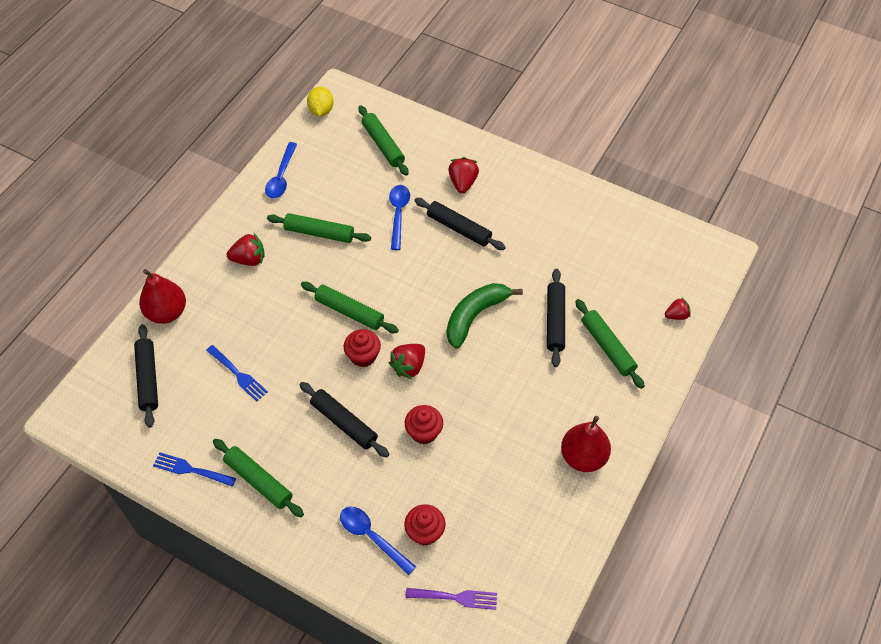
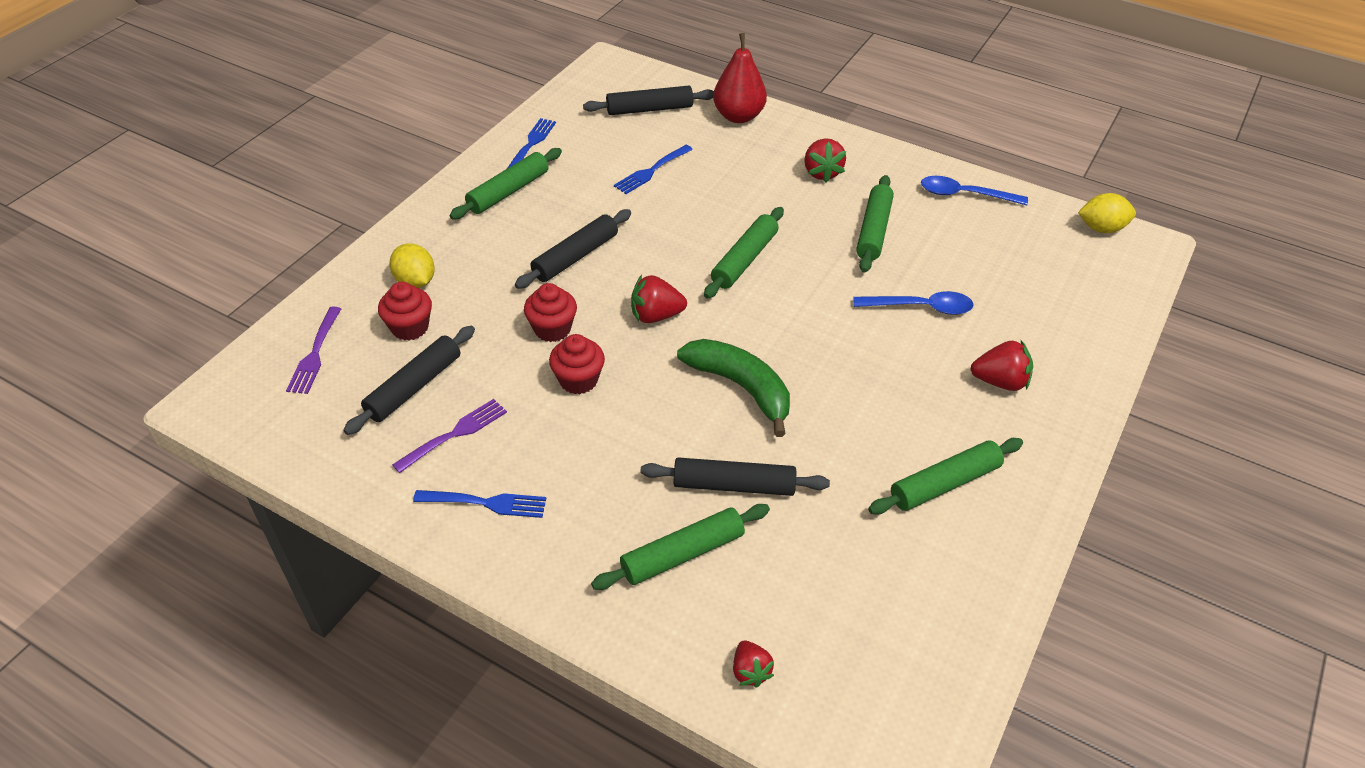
camera: 90 degrees right, 10 degrees down
blue spoon [340,507,416,575] -> yellow lemon [390,243,435,288]
red cupcake [343,329,381,367] -> red cupcake moved to [549,334,605,394]
green rolling pin [358,105,409,175] -> green rolling pin moved to [868,438,1023,515]
red strawberry [389,344,425,379] -> red strawberry turned 45 degrees counterclockwise [631,275,687,323]
black rolling pin [414,198,506,250] -> black rolling pin moved to [343,326,475,435]
red pear [561,416,611,472] -> blue fork [413,490,546,518]
none -> purple fork [392,399,507,473]

